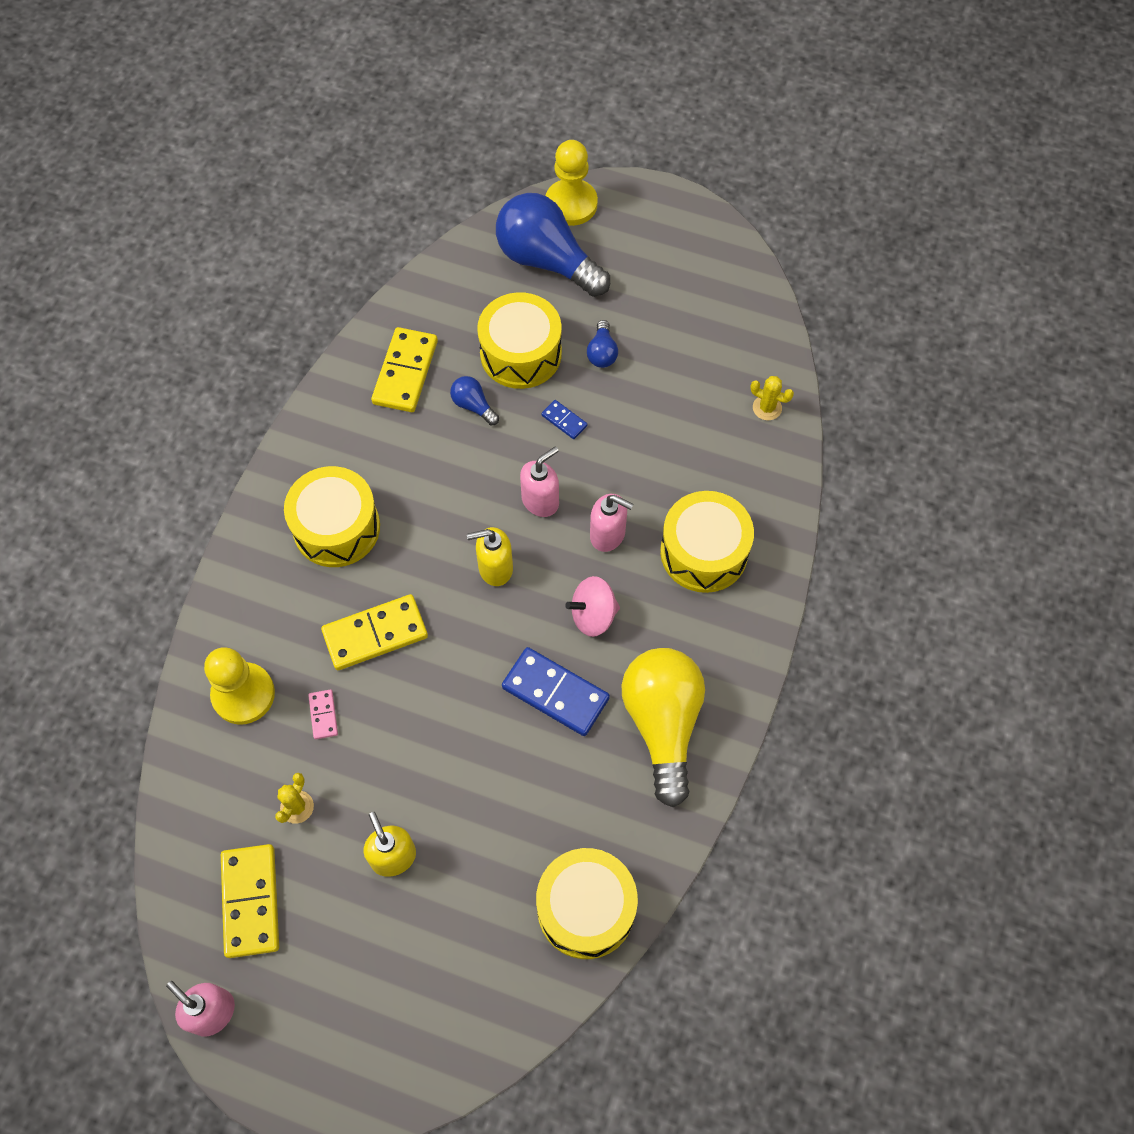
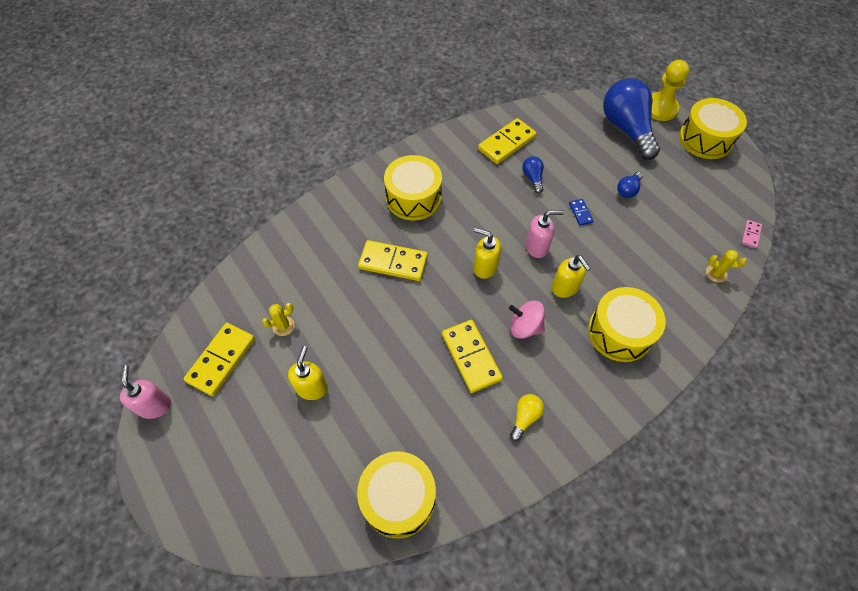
camera: 35 degrees right, 5 degrees down
yellow pawn [204,647,275,724] -> none
pink domino [308,689,338,739] -> pink domino moved to [741,220,762,248]
yellow drum [477,292,562,389] -> yellow drum moved to [679,98,747,159]
blue domino [502,647,610,736] -> yellow domino [442,320,503,393]
pink soap dispenser [590,494,633,552] -> yellow soap dispenser [552,255,591,298]
yellow light bulb [622,648,705,807] -> yellow light bulb [510,394,544,441], size x0.43
yellow cactus [750,376,794,420] -> yellow cactus turned 45 degrees counterclockwise [706,250,747,283]

